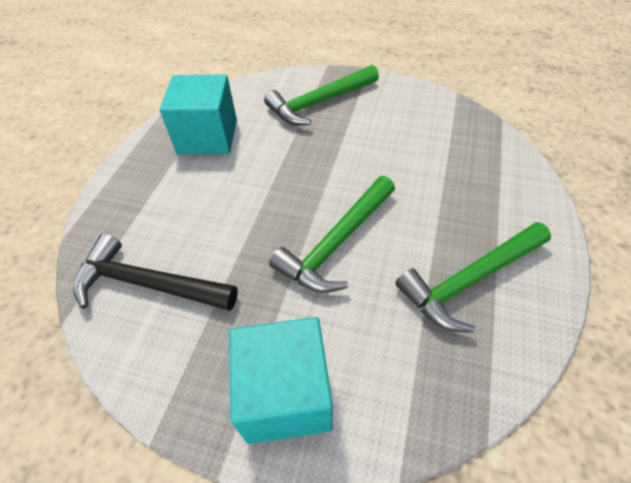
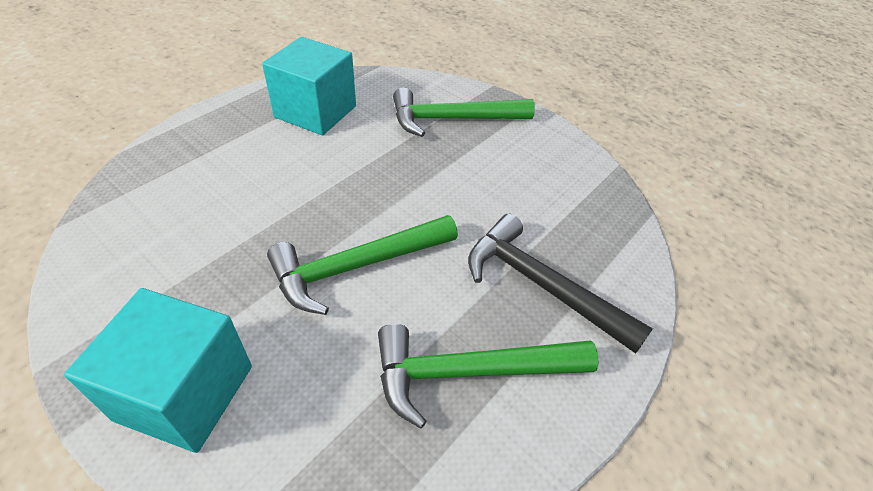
camera: 20 degrees right, 5 degrees down
black hammer [73,234,238,311] -> black hammer moved to [468,214,653,354]

